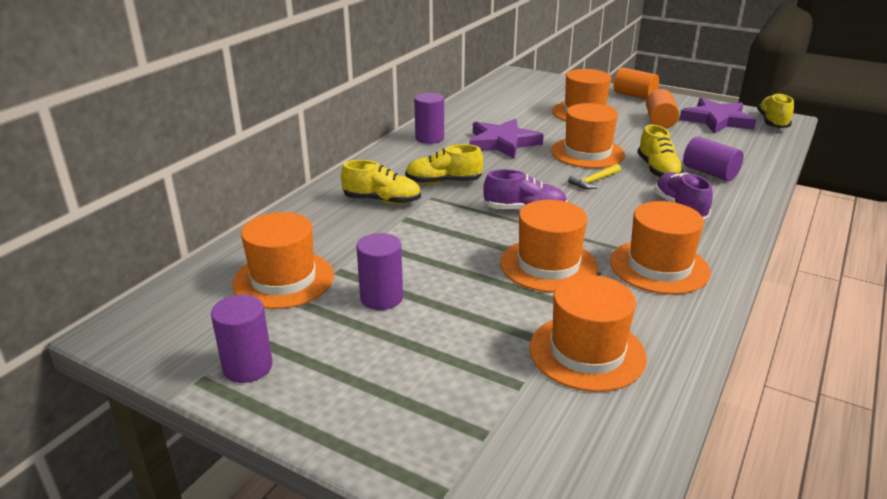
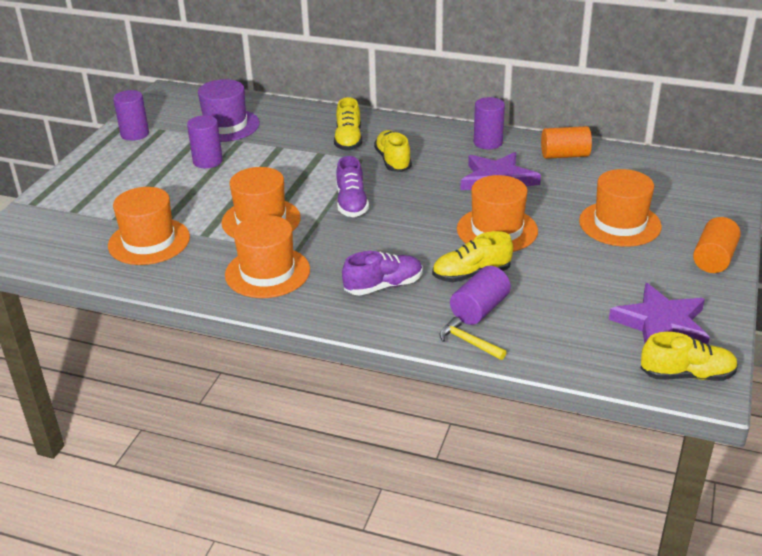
camera: 80 degrees right, 5 degrees up
orange hat [232,212,334,309] -> purple hat [198,79,260,142]
yellow hammer [568,164,621,189] -> yellow hammer moved to [440,317,507,360]
orange cylinder [646,89,679,129] -> orange cylinder moved to [541,126,592,159]

